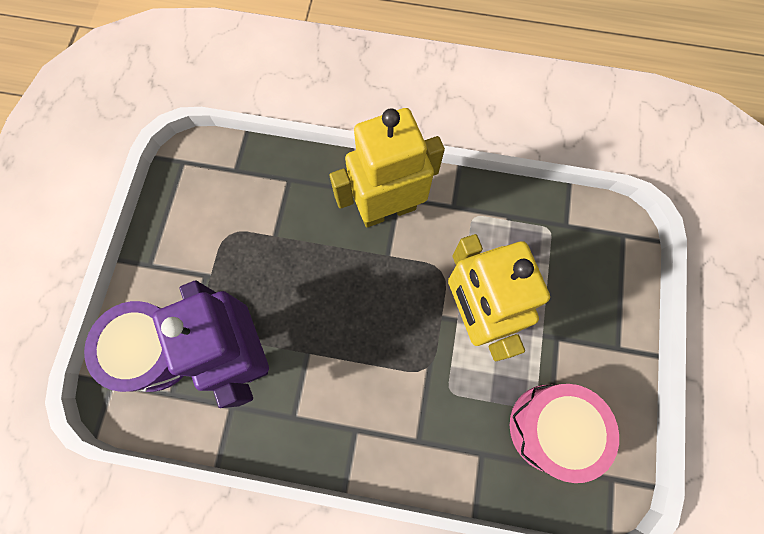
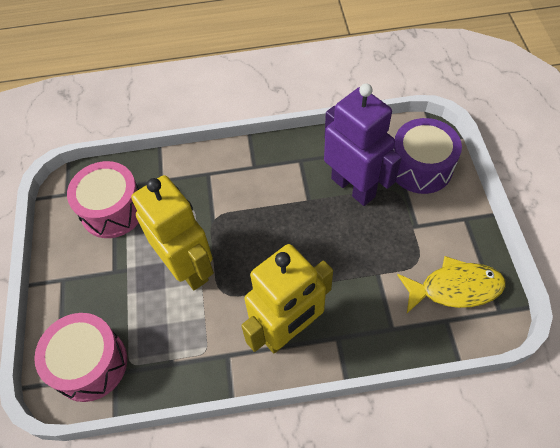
camera: 165 degrees right, 15 degrees down
none -> pink drum [34,313,127,402]
none -> yellow fish [397,256,506,313]

